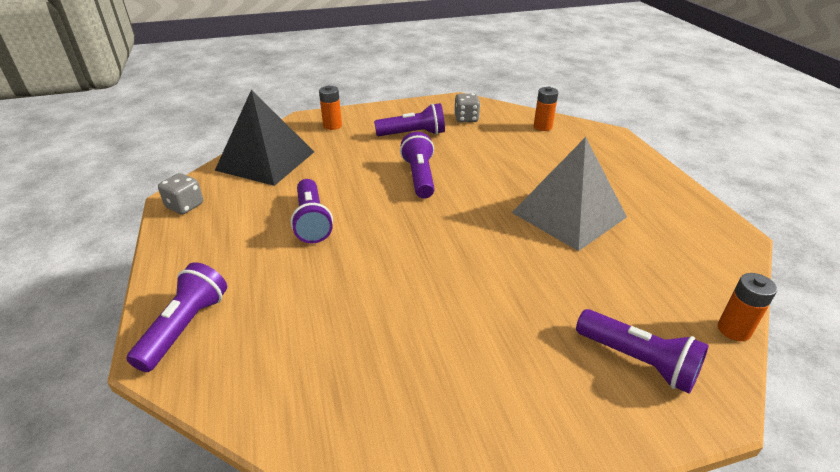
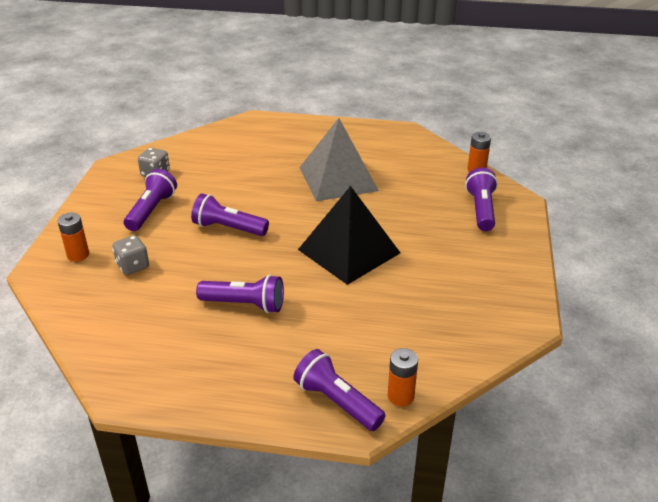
camera: 65 degrees left, 0 degrees up
grey dice [158,173,203,214] -> grey dice moved to [112,235,149,275]
black pyramid [215,90,314,186] -> black pyramid moved to [298,186,400,285]
orange battery [534,87,558,131] -> orange battery moved to [387,348,418,406]
purple flashlight [576,309,709,394] -> purple flashlight turned 60 degrees counterclockwise [465,168,498,231]

